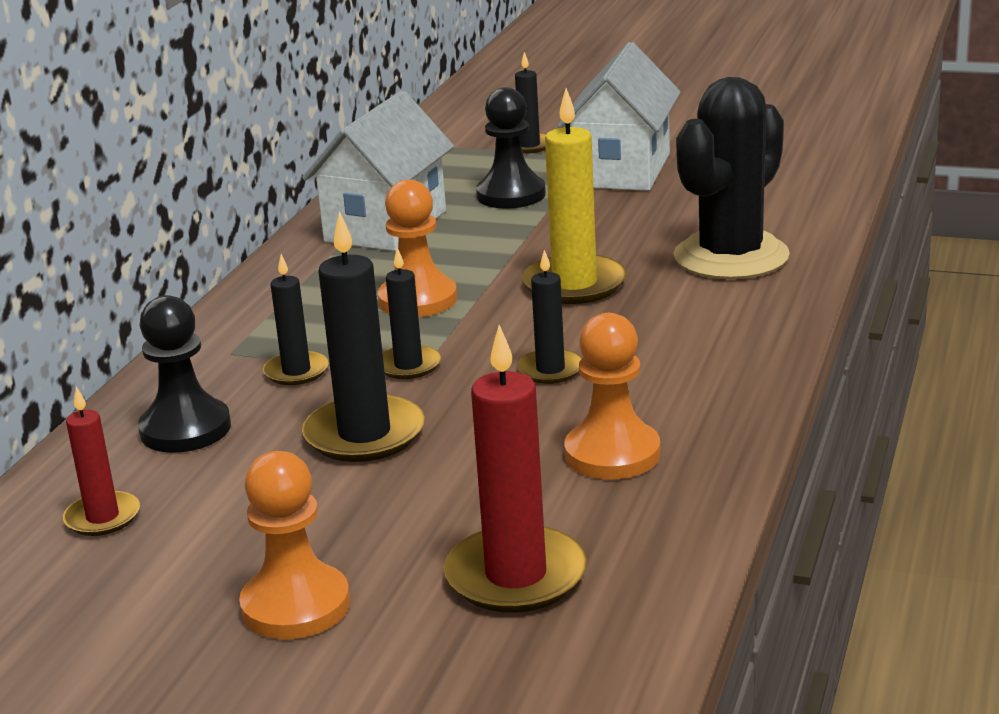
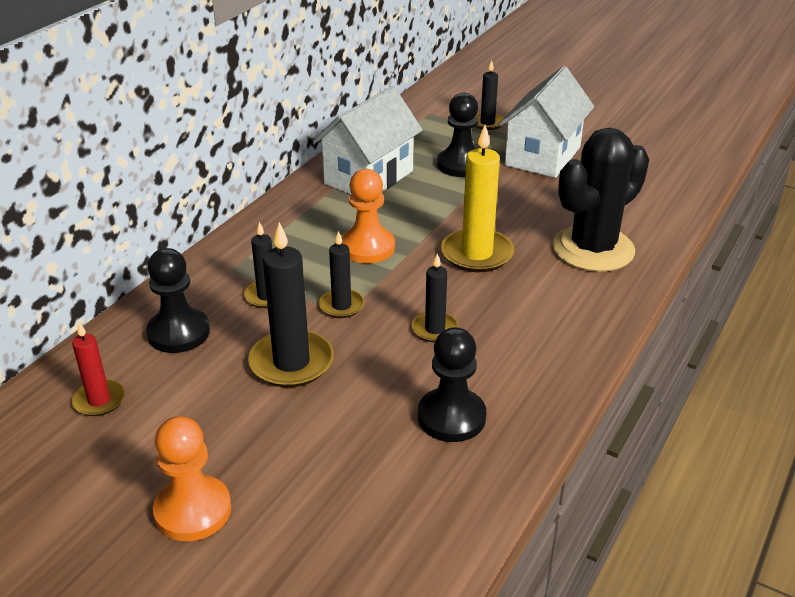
camera: 10 degrees right, 10 degrees up
red candle [444,325,587,613] -> none
orange pawn [564,313,661,479] -> black pawn [418,327,486,442]

